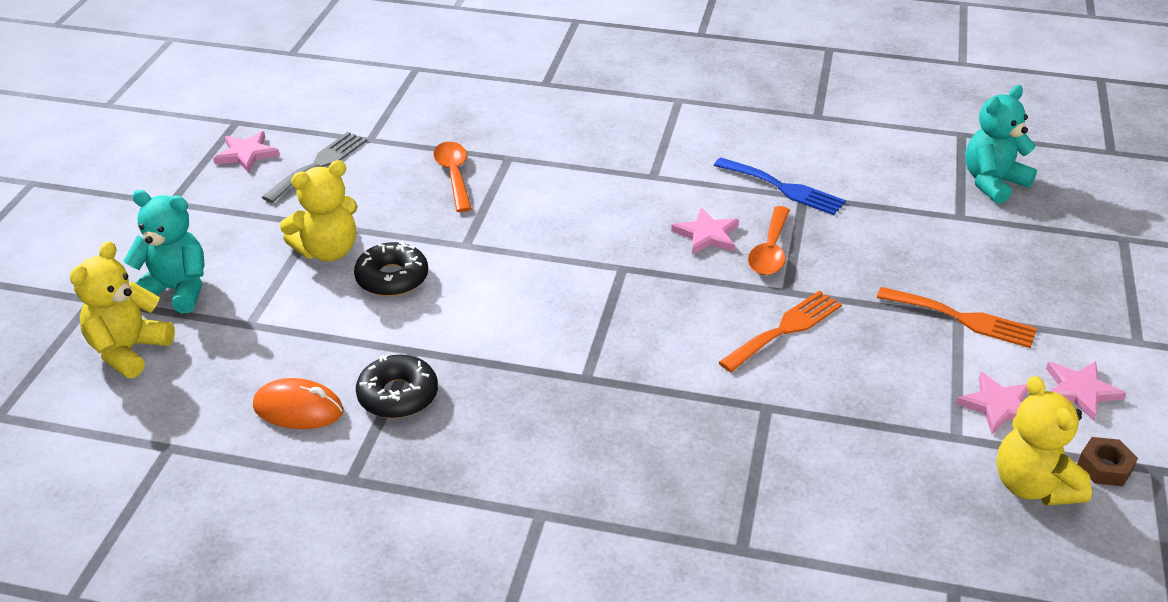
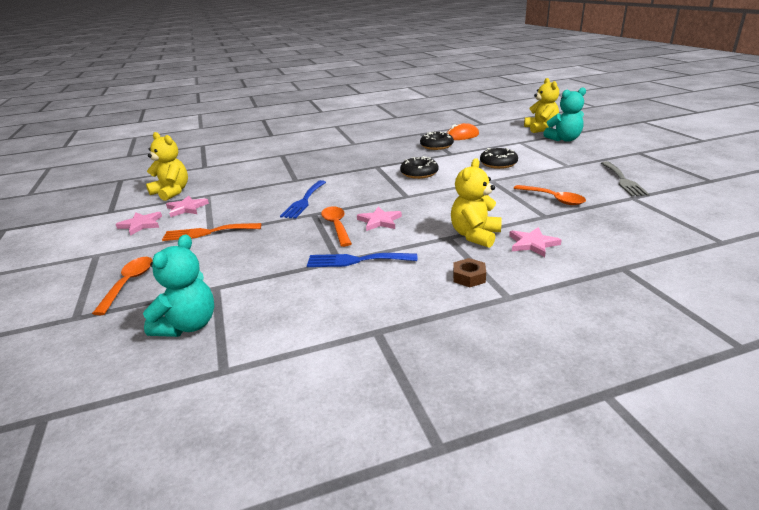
camera: 150 degrees right, 10 degrees down
pink star [213,131,280,173] -> pink star moved to [509,227,562,257]
yellow teddy bear [280,160,358,261] -> yellow teddy bear moved to [451,158,502,248]
orange fork [718,290,842,372] -> blue fork [280,180,326,219]
brown nut [1077,437,1138,486] -> brown nut moved to [453,258,486,287]
none -> orange spoon [92,257,153,315]
none -> black donut [400,156,439,179]

